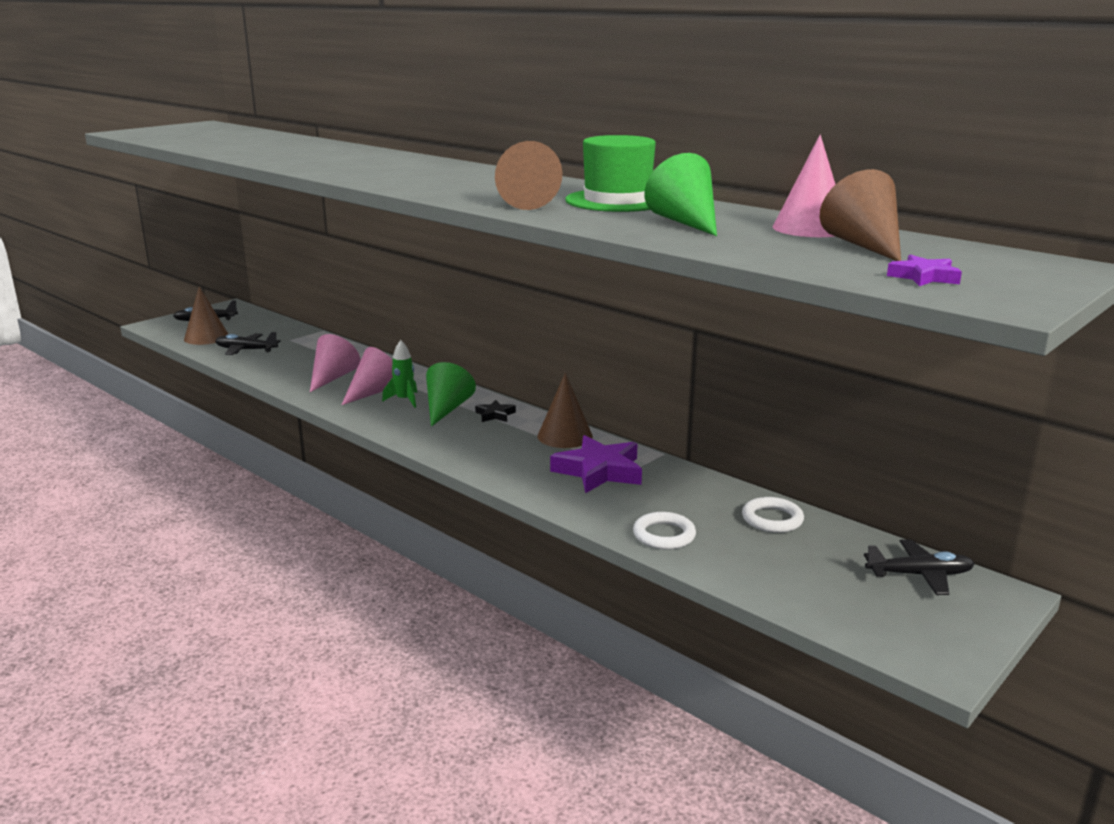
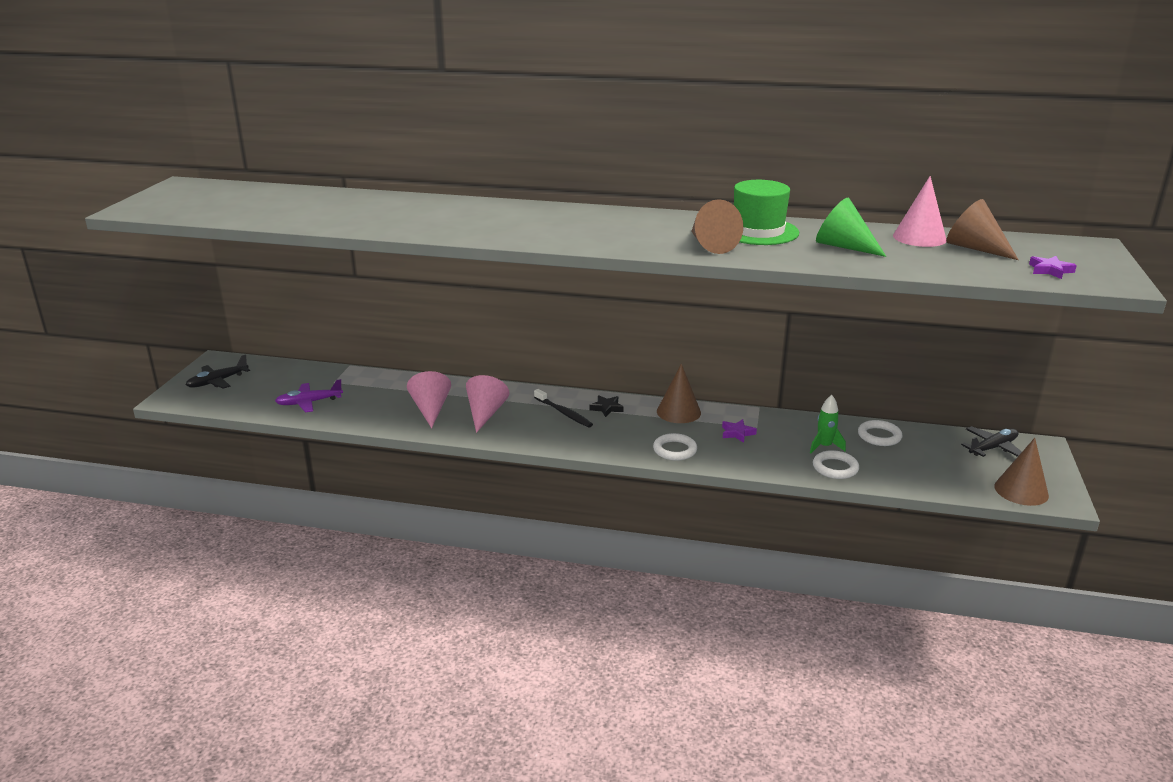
camera: 30 degrees left, 5 degrees up
brown cone [184,287,228,345] -> brown cone moved to [994,438,1049,506]
black plane [215,332,281,355] -> purple plane [275,379,343,413]
green rocket [382,340,417,408] -> green rocket moved to [810,395,846,453]
green cone [426,362,476,427] -> black toothbrush [534,389,593,428]
purple star [550,435,642,493] -> purple star [722,419,757,443], size x0.49
none -> white ring [653,433,697,461]

